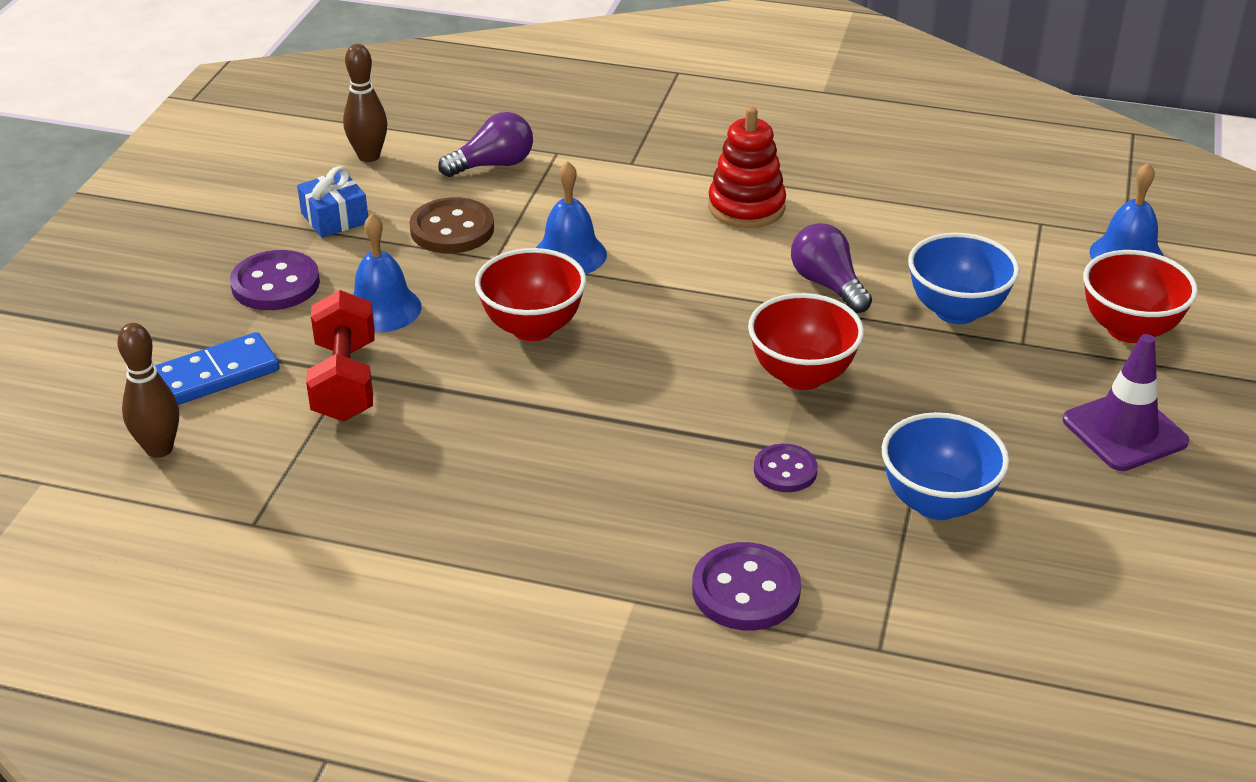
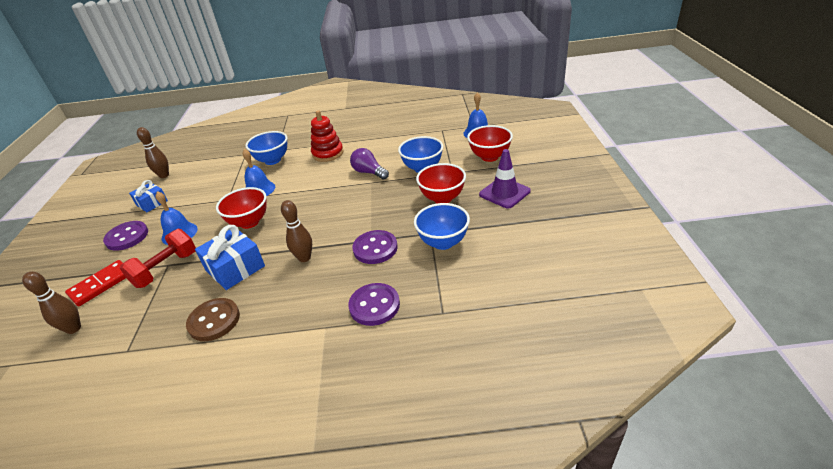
camera: 15 degrees left, 0 degrees up
blue domino [155,332,280,405] -> red domino [65,260,126,306]
red dumbbell [306,290,375,422] -> red dumbbell turned 60 degrees clockwise [120,229,196,288]
brown button [409,197,494,254] -> brown button moved to [186,298,240,341]
purple light bulb [438,112,533,177] -> none
red bowl [748,293,864,390] -> red bowl moved to [416,163,466,203]
purple button [754,444,818,492] -> purple button [352,230,398,264], size x1.58
none -> blue gift [195,225,265,290]
none -> blue bowl [245,131,287,165]
none -> brown bowling pin [281,200,312,262]

